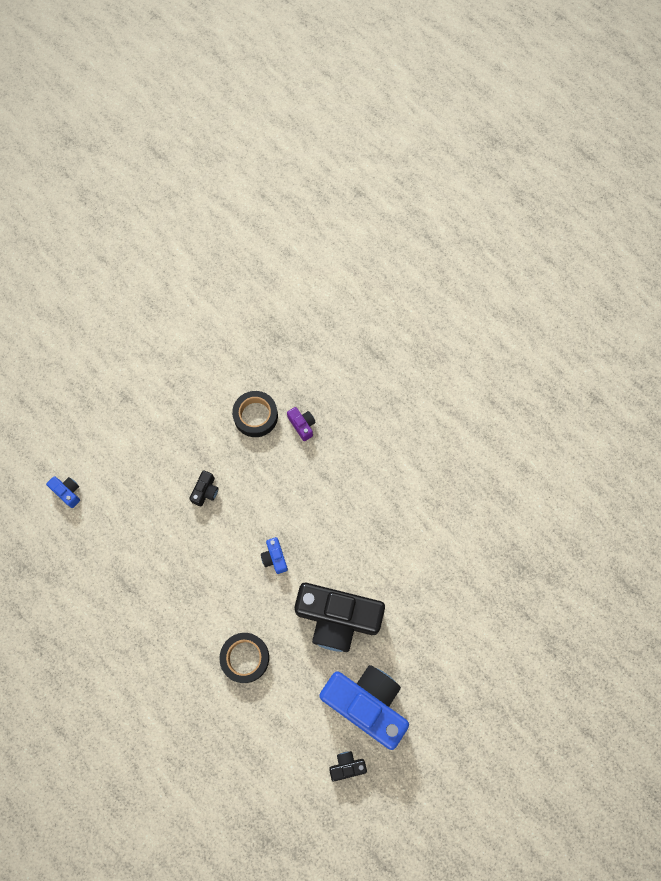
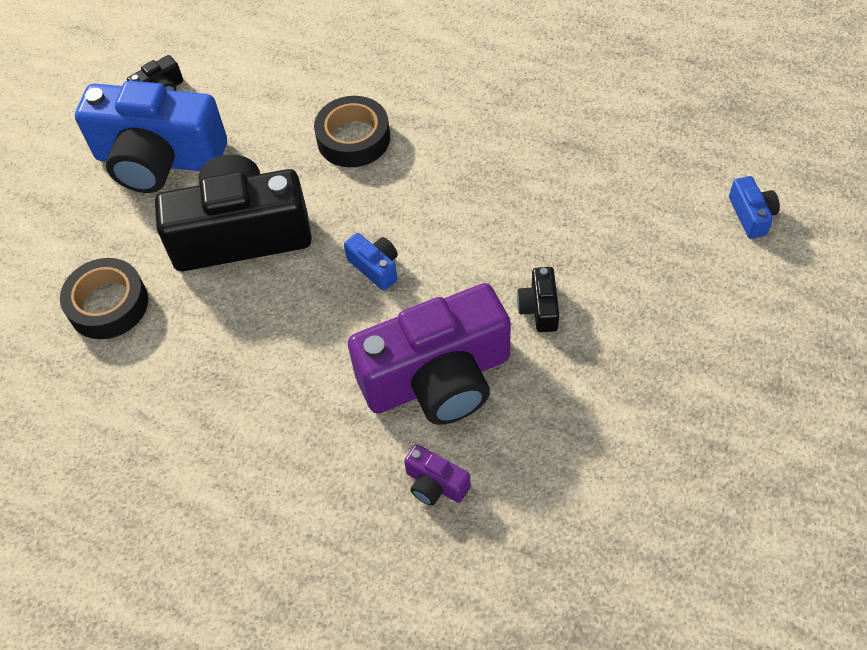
camera: 160 degrees right, 15 degrees down
blue camera [46,476,80,508] -> blue camera turned 120 degrees counterclockwise [729,176,780,239]
black tape [232,391,278,437] -> black tape moved to [60,258,148,339]
none -> purple camera [348,283,511,425]

